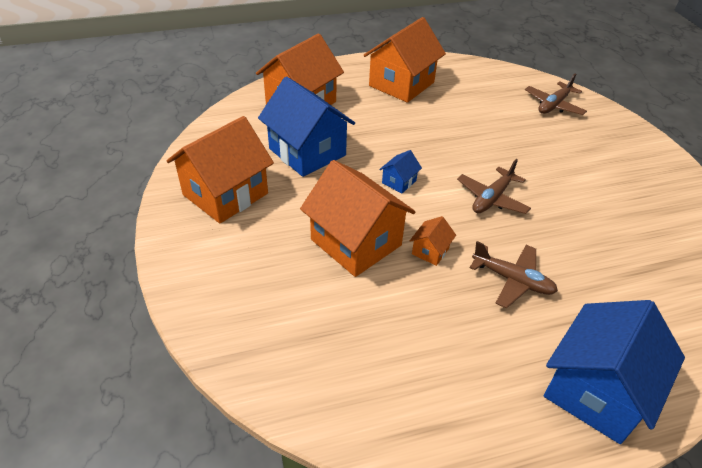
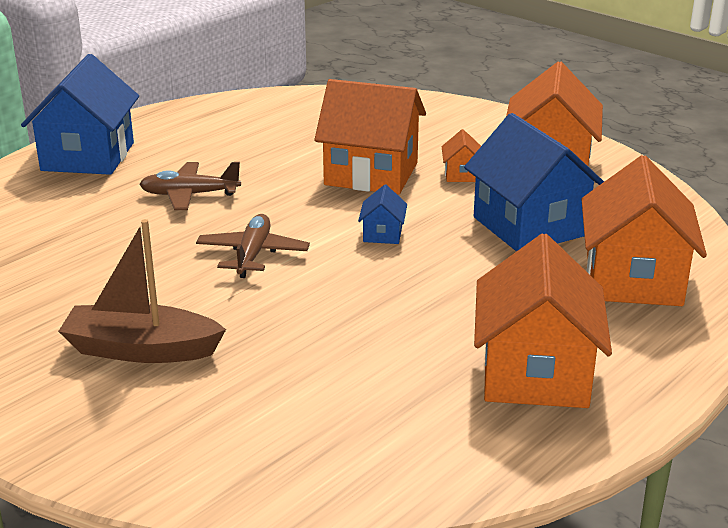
camera: 150 degrees right, 15 degrees down
blue house [258,77,355,177] -> blue house turned 45 degrees clockwise [464,113,604,252]
orange house [410,216,456,266] -> orange house moved to [442,129,481,182]
brown plane [525,73,587,115] -> none
none -> brown boat [58,219,226,363]

